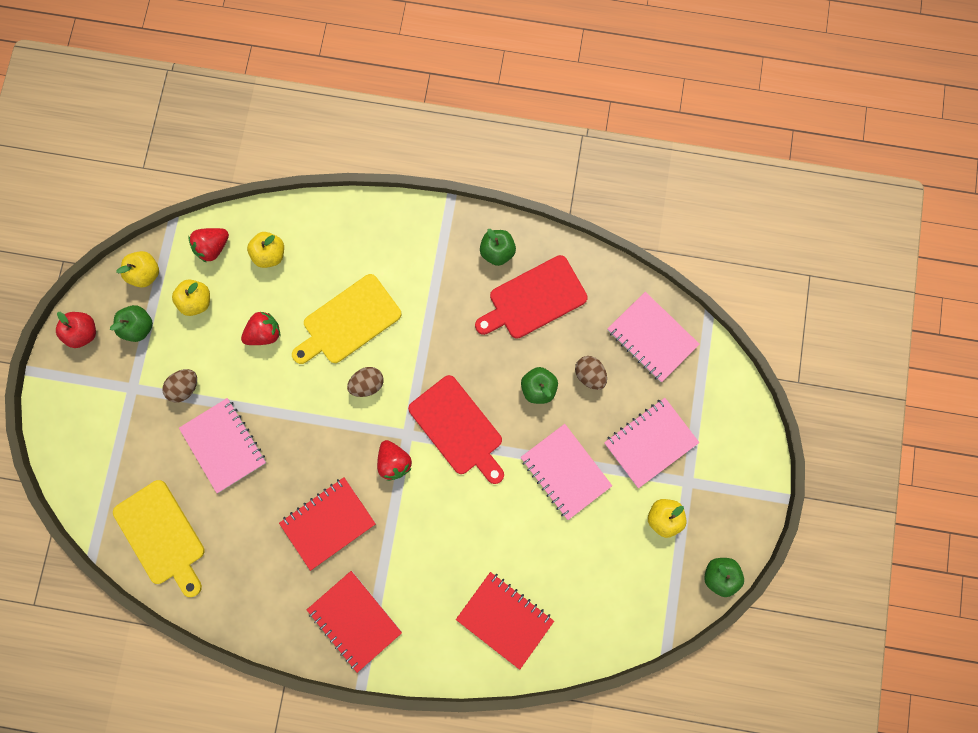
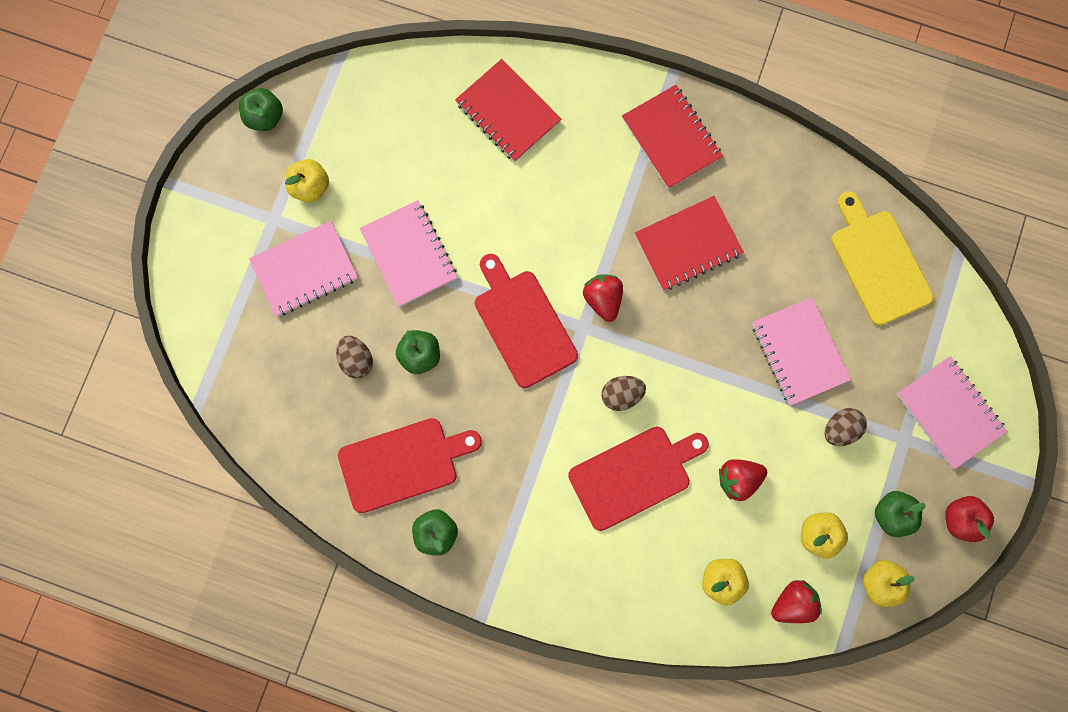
camera: 170 degrees left, 0 degrees up
yellow cutting board [292,274,402,364] -> red cutting board [568,427,709,531]
pink notebook [608,292,700,382] -> pink notebook moved to [897,356,1007,469]

